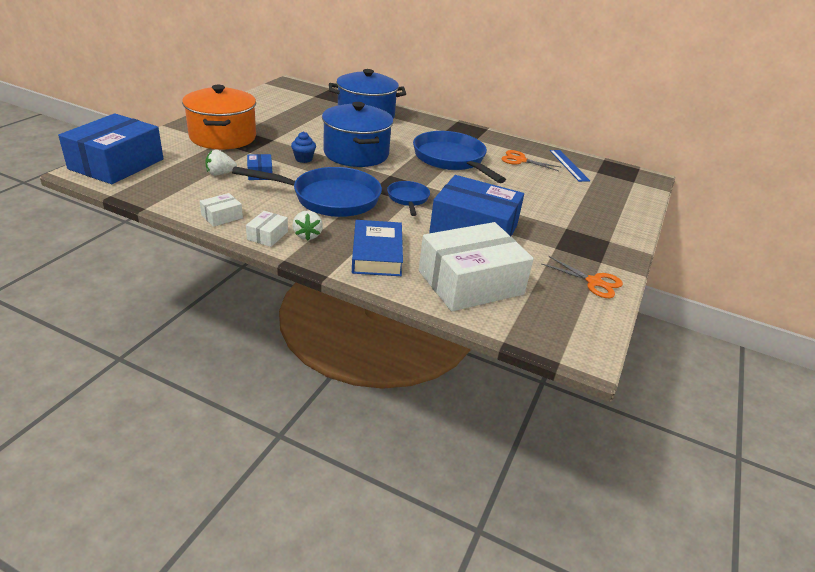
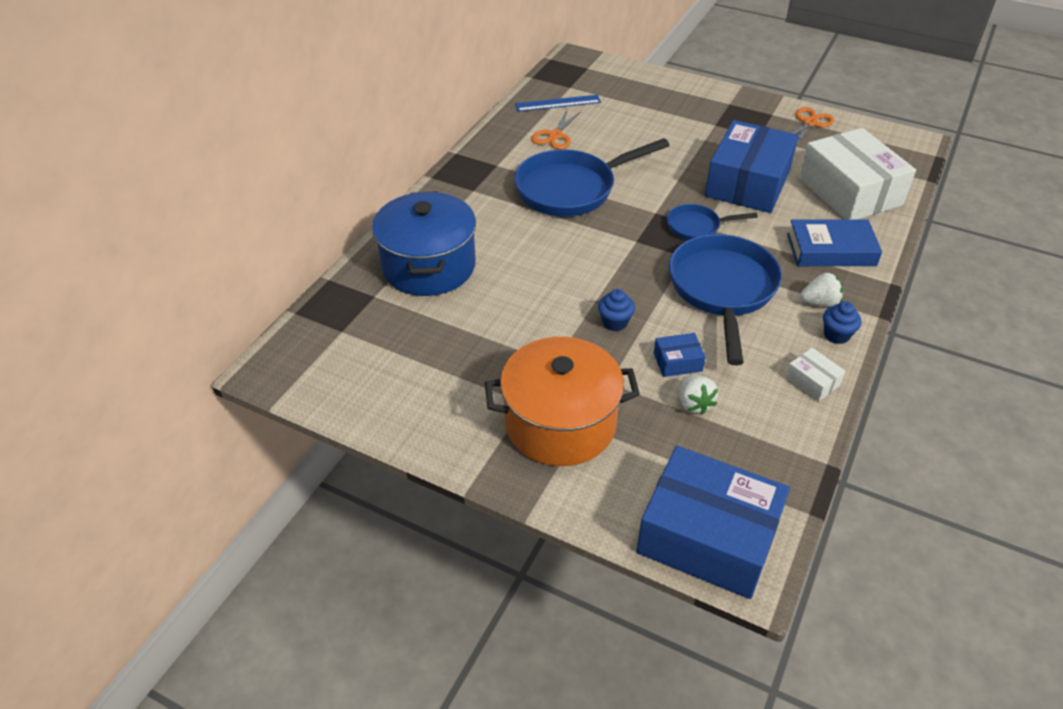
camera: 85 degrees left, 10 degrees up
white box [246,211,288,247] -> blue cupcake [823,301,861,344]
blue pot [322,102,393,167] -> none

